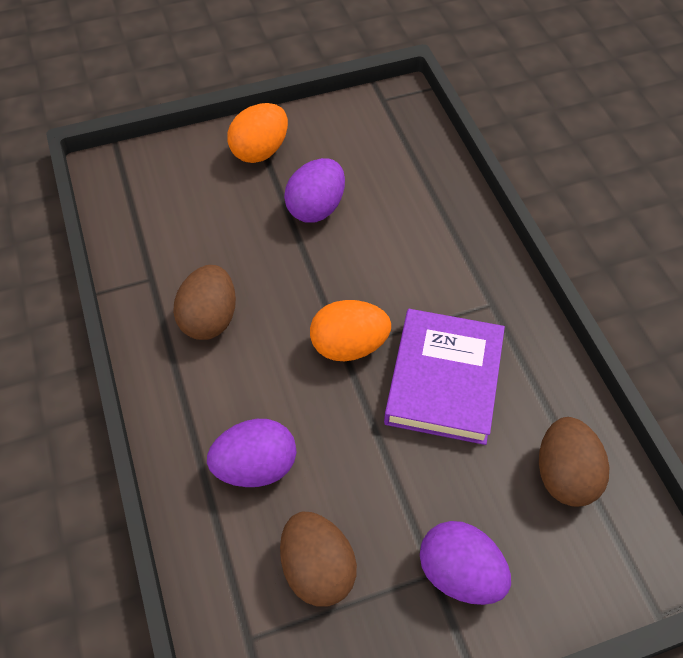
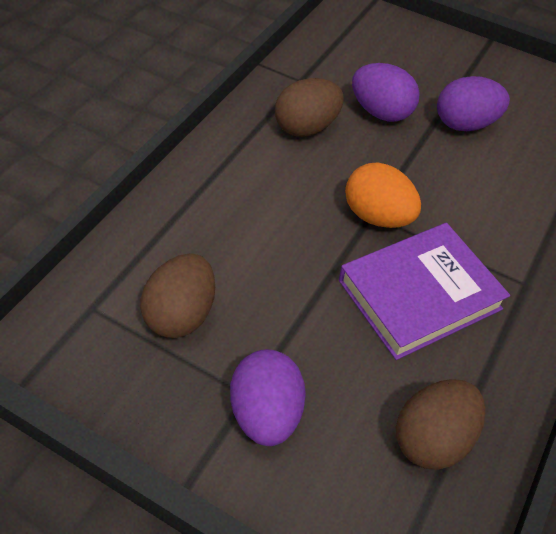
camera: 45 degrees right, 5 degrees down
purple egg [207,419,296,487] -> purple egg moved to [352,63,420,122]
orange egg [227,103,288,163] -> none

